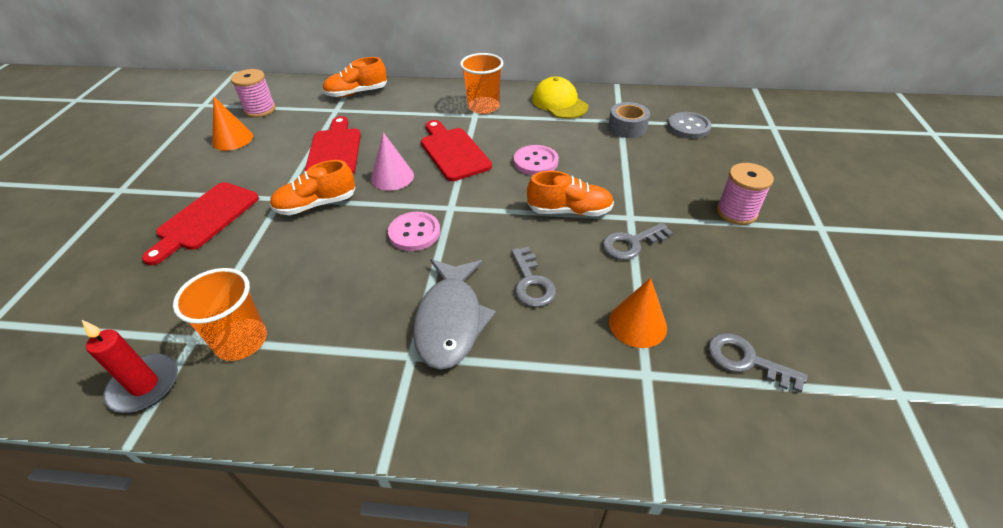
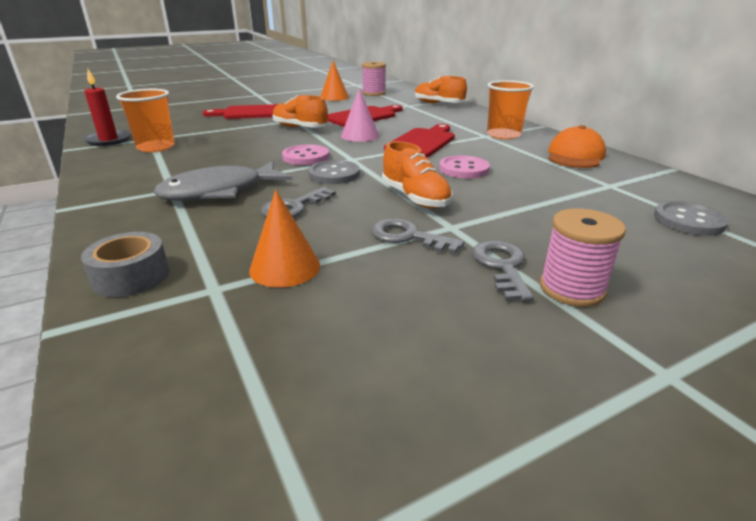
camera: 55 degrees right, 15 degrees down
yellow cap [532,77,588,119] -> orange cap [548,125,606,168]
grey tape [608,102,650,138] -> grey tape moved to [81,232,169,297]
grey key [708,333,808,393] -> grey key moved to [472,241,534,302]
none -> grey button [308,160,360,184]

